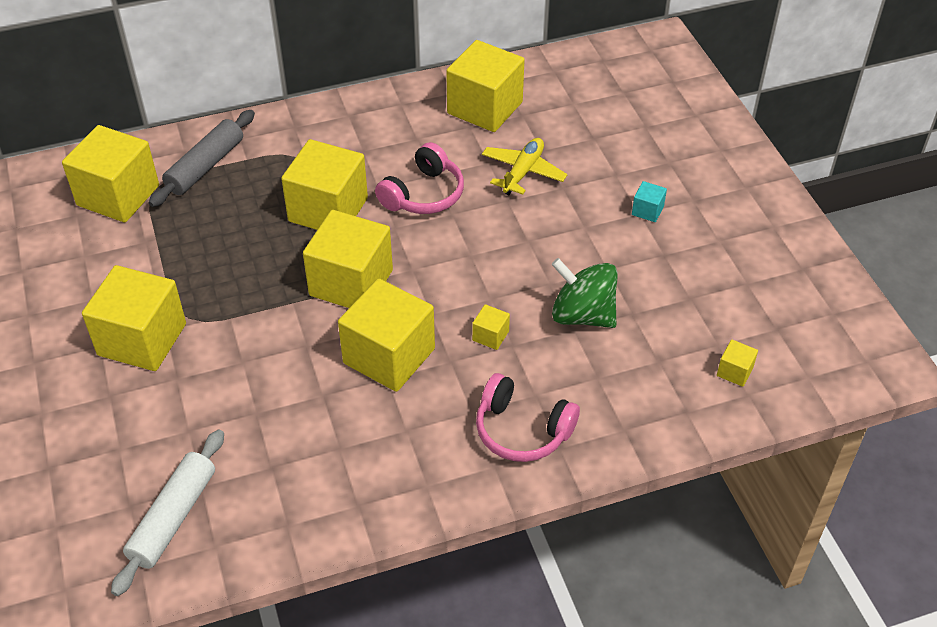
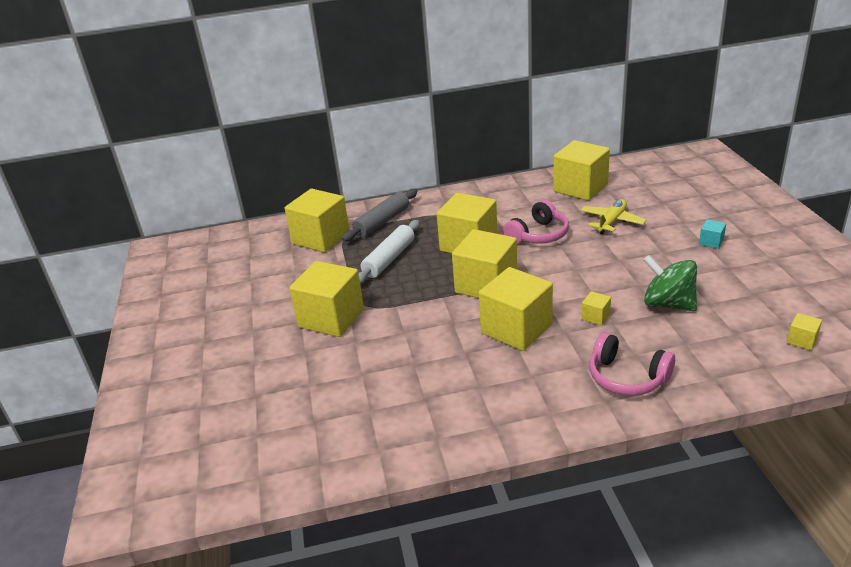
camera: 10 degrees right, 15 degrees down
white rolling pin [111,430,224,596] -> white rolling pin moved to [358,220,420,284]

